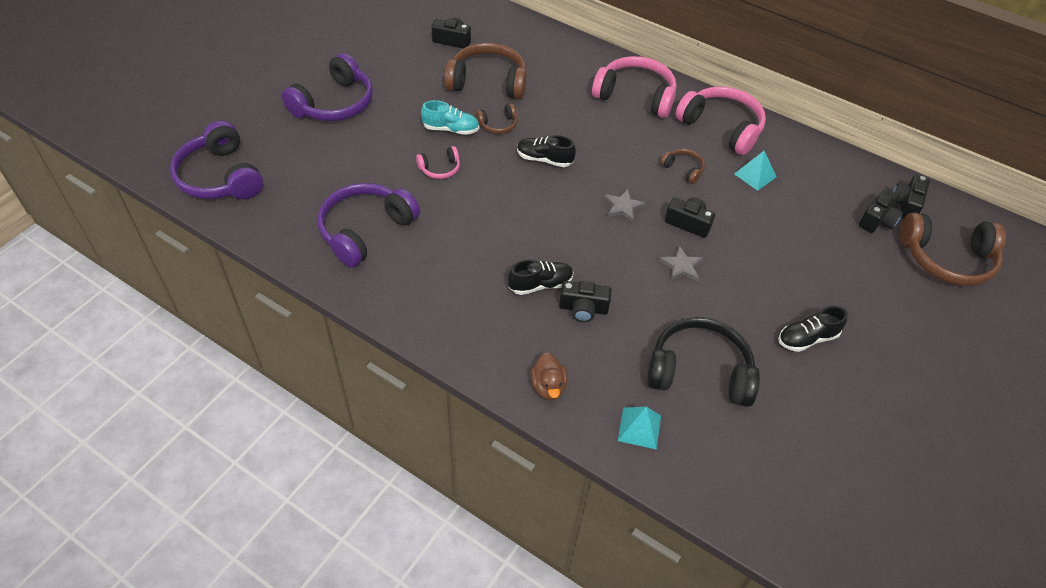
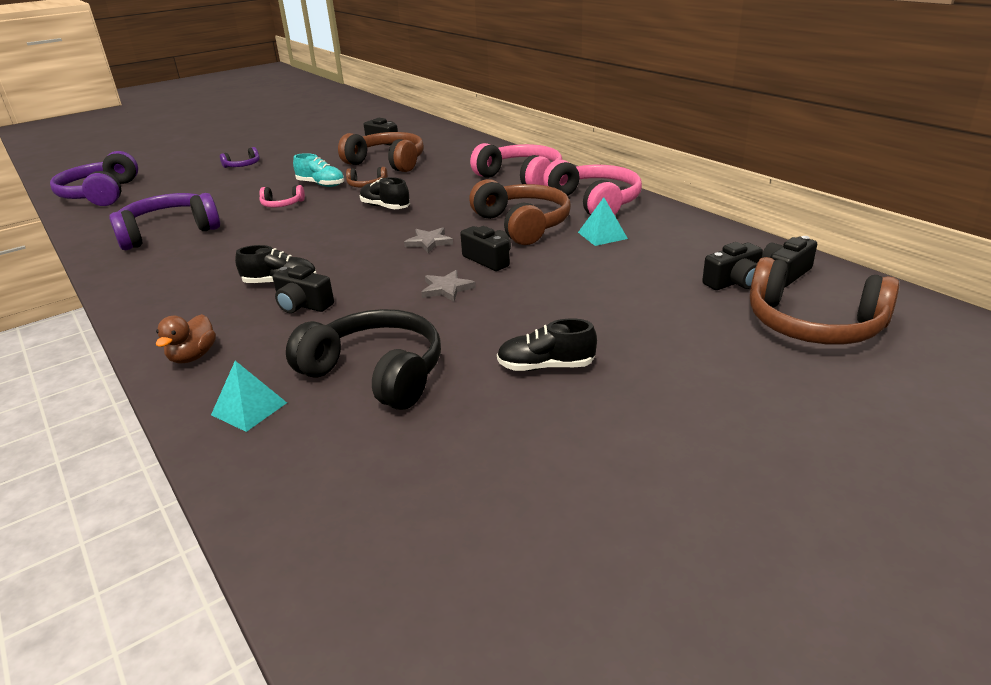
camera: 25 degrees right, 20 degrees down
purple headphones [282,53,373,121] -> purple headphones [220,147,260,168], size x0.48
brown headphones [660,149,705,184] -> brown headphones [469,179,571,245], size x2.09

